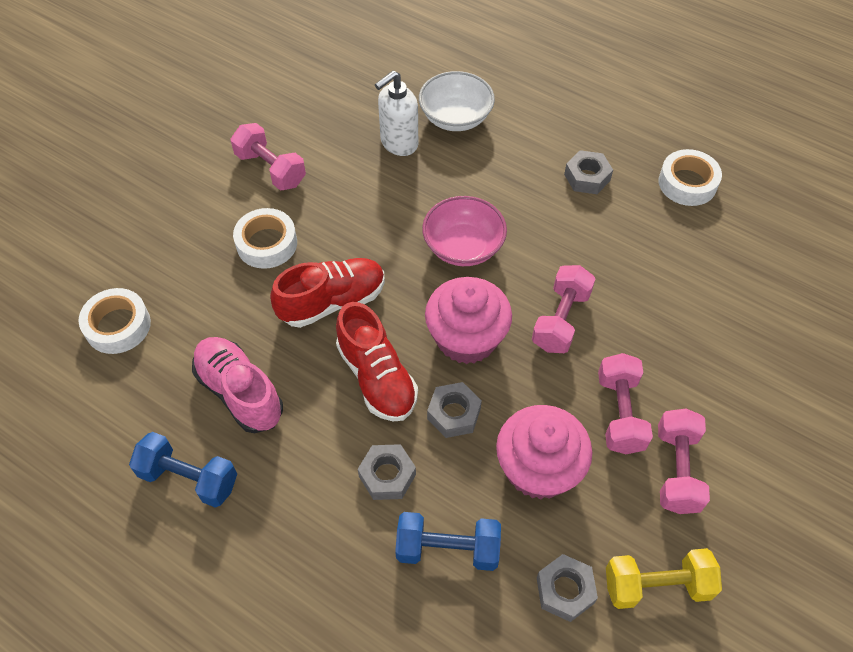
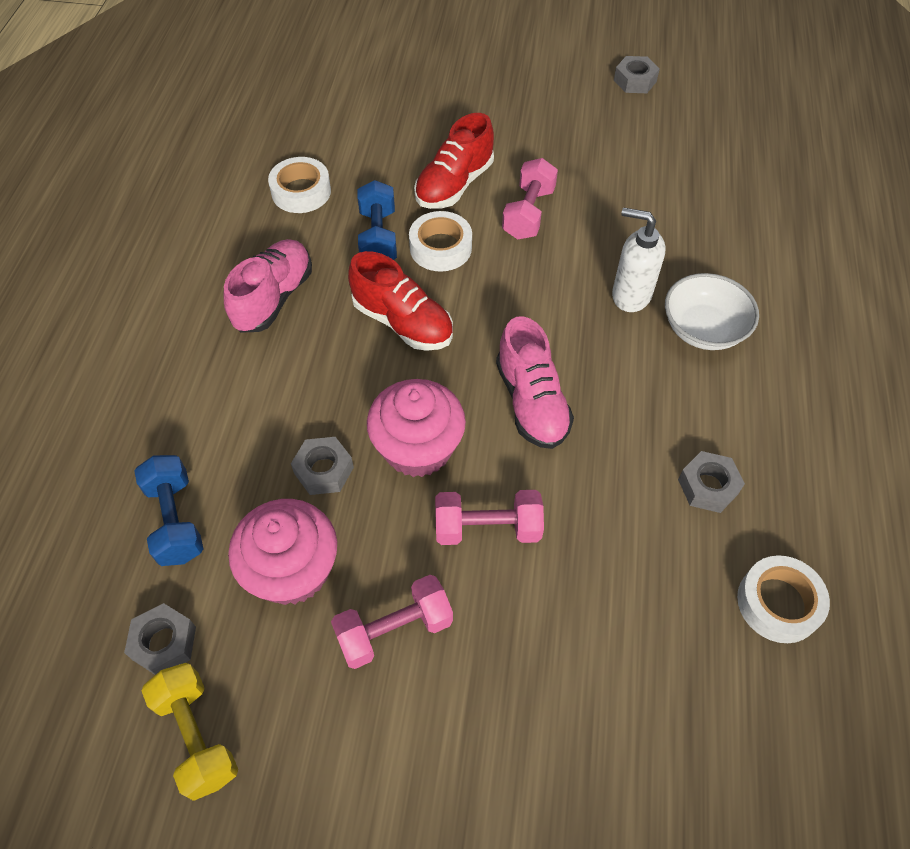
camera: 65 degrees right, 0 degrees up
blue dumbbell [129,432,237,508] -> blue dumbbell moved to [357,180,397,260]
red shoe [336,302,418,421] -> red shoe moved to [414,113,494,209]
grey nut [358,444,416,500] -> grey nut moved to [614,56,660,93]
pink bowl [422,196,507,266] -> pink shoe [496,316,574,449]
pink dumbbell [658,408,710,514] -> none

